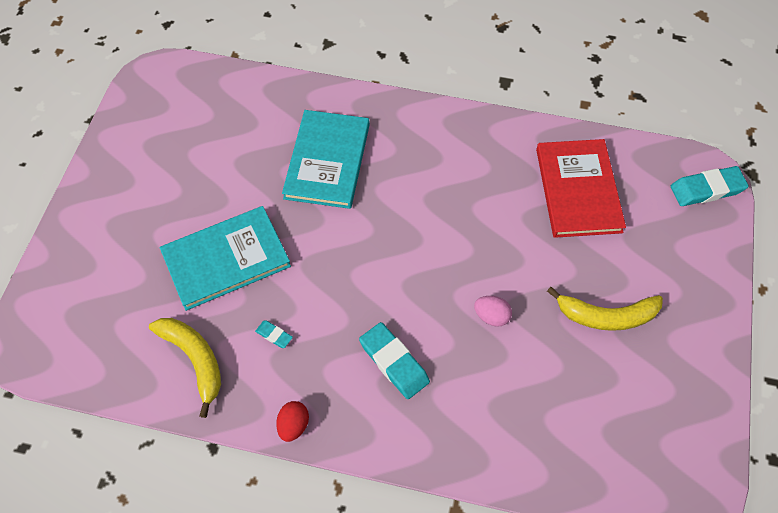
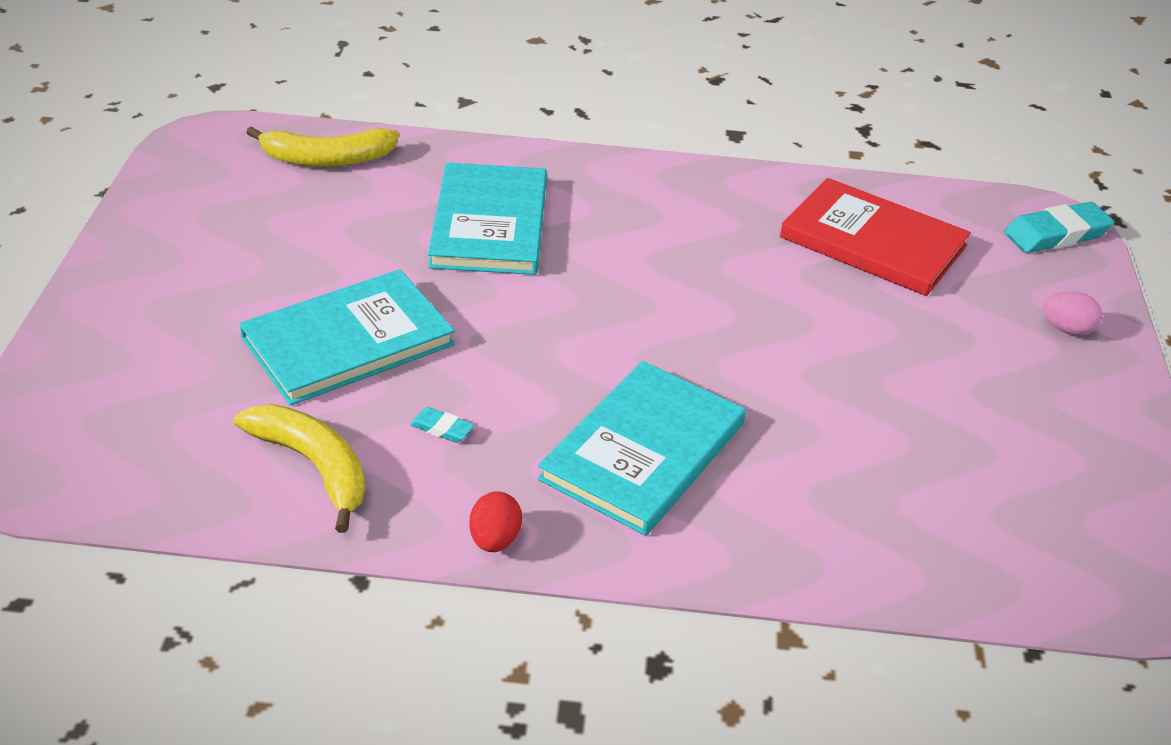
camera: 10 degrees left, 20 degrees down
turquoise eraser [359,322,430,399] -> turquoise book [538,361,746,536]
pink egg [474,296,512,327] -> pink egg moved to [1043,291,1102,336]
red book [536,139,626,238] -> red book turned 45 degrees counterclockwise [780,178,971,296]
yellow banana [547,287,663,331] -> yellow banana moved to [246,126,399,167]

